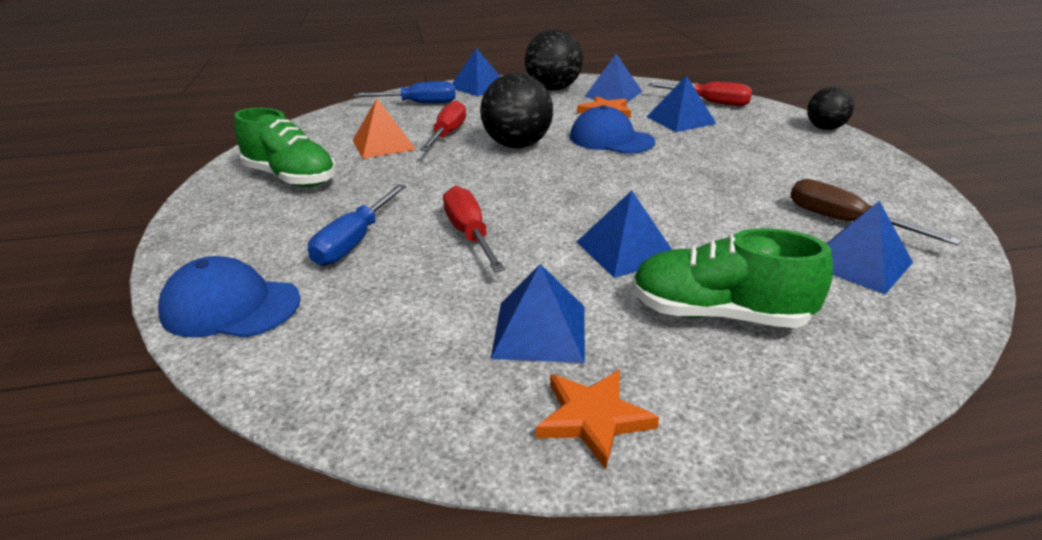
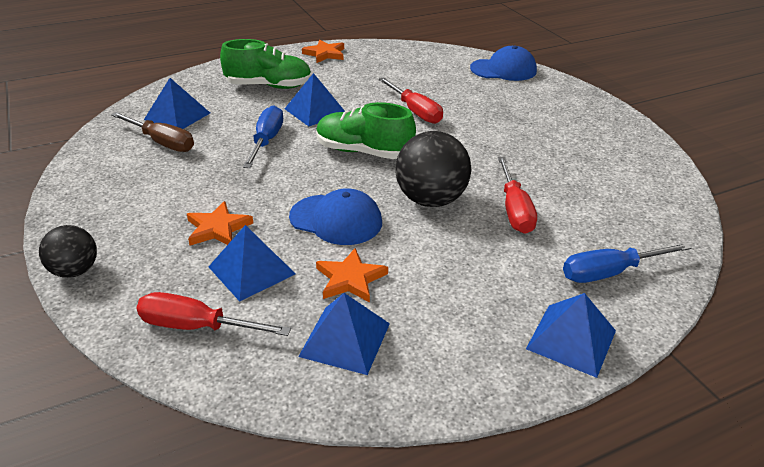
camera: 165 degrees right, 5 degrees up
green shoe [234,108,336,187] -> green shoe moved to [316,102,416,159]
blue screwdriver [308,184,406,266] -> blue screwdriver moved to [243,105,283,168]
orange pyramid [353,98,416,159] -> none
blue pyramid [491,264,585,363] -> none
black ball [525,29,583,91] -> none
none -> orange star [187,201,253,246]

